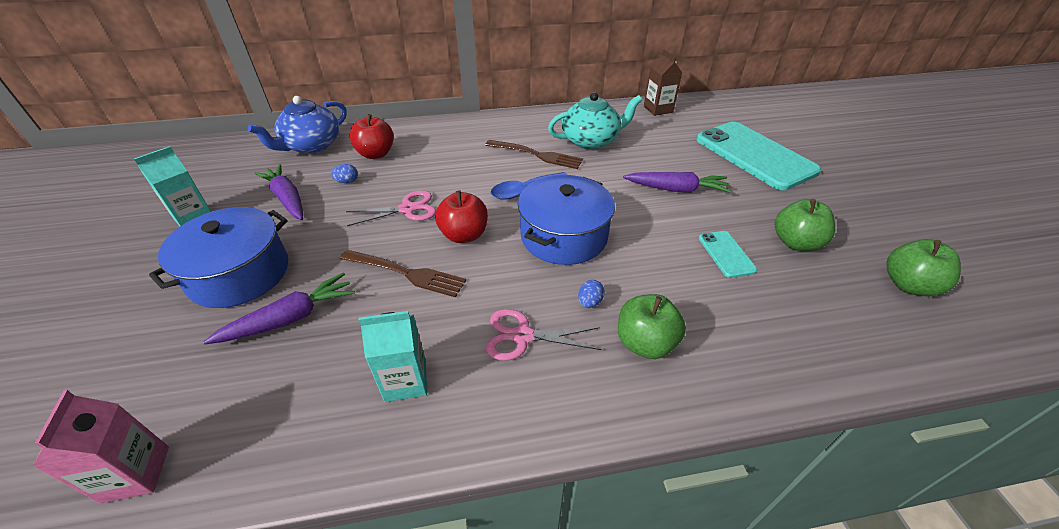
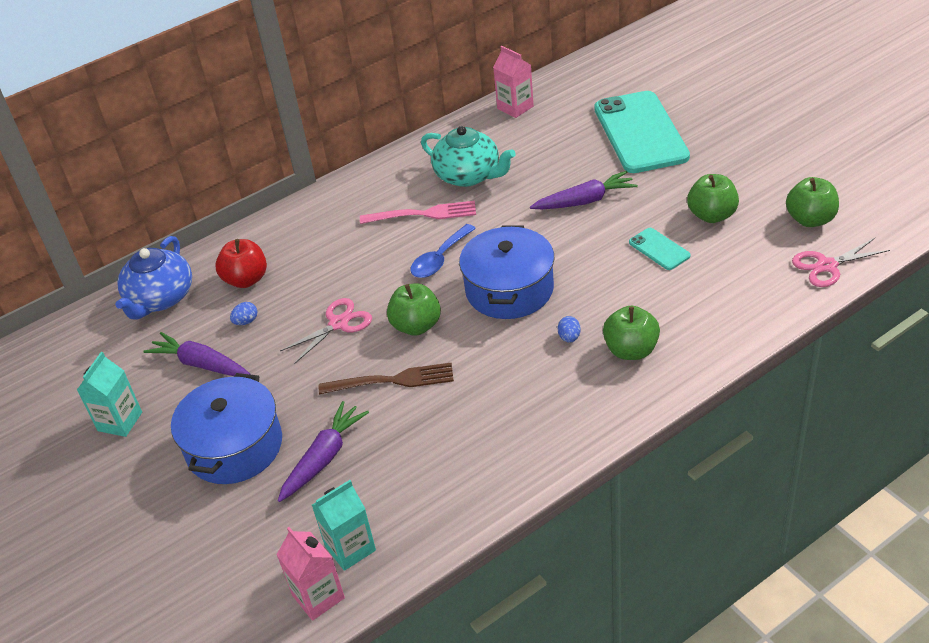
camera: 20 degrees left, 0 degrees up
turquoise carton [359,311,427,402] -> turquoise carton moved to [312,480,376,571]
red apple [435,190,488,243] -> green apple [387,283,441,336]
brown fork [485,140,583,169] -> pink fork [360,201,476,224]
pink scissors [486,309,601,361] -> pink scissors moved to [792,238,890,287]
turquoise teapot [548,92,642,150] -> turquoise teapot turned 75 degrees clockwise [421,126,516,187]
brown carton [644,50,682,116] -> pink carton [493,46,534,118]
turquoise phone [696,122,821,190] -> turquoise phone turned 45 degrees clockwise [594,91,690,173]

